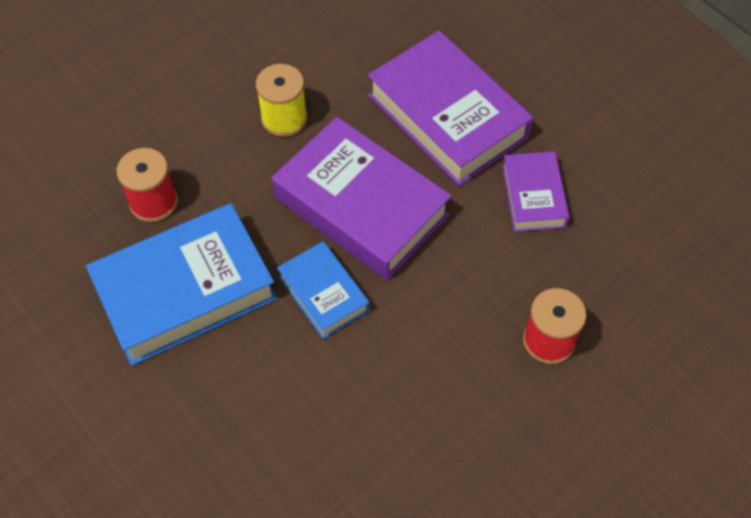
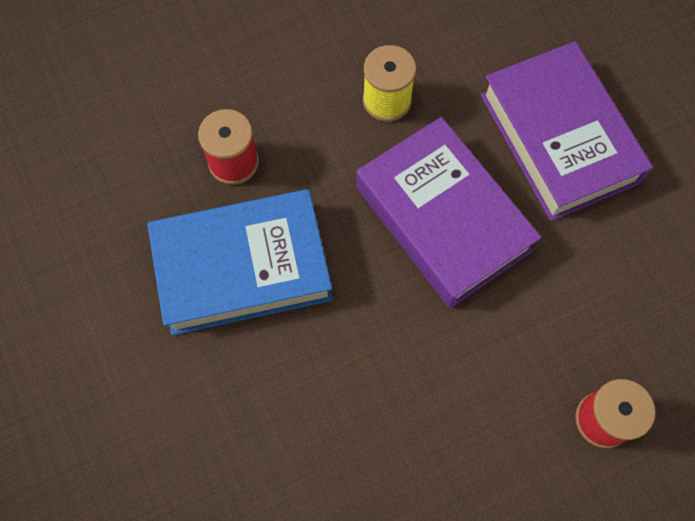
camera: 15 degrees right, 10 degrees up
blue book [277,241,369,339] -> none
purple book [502,151,569,232] -> none

